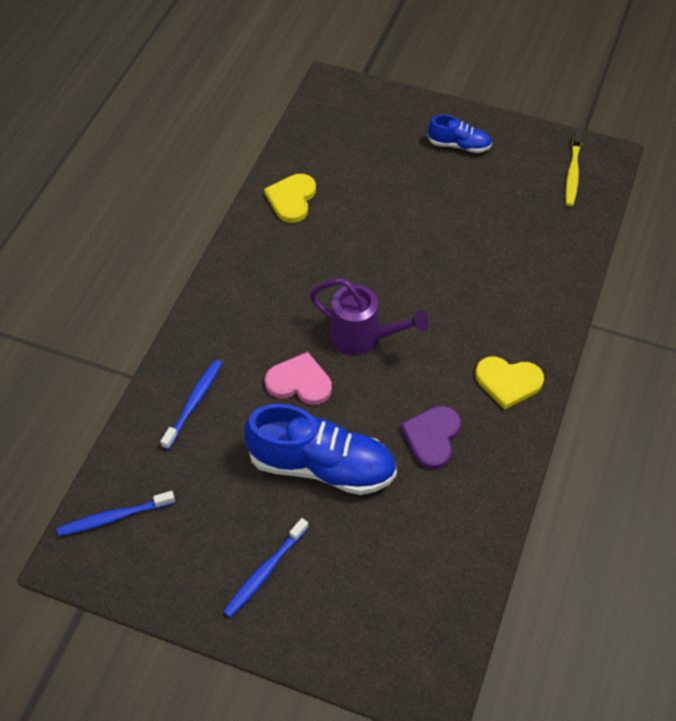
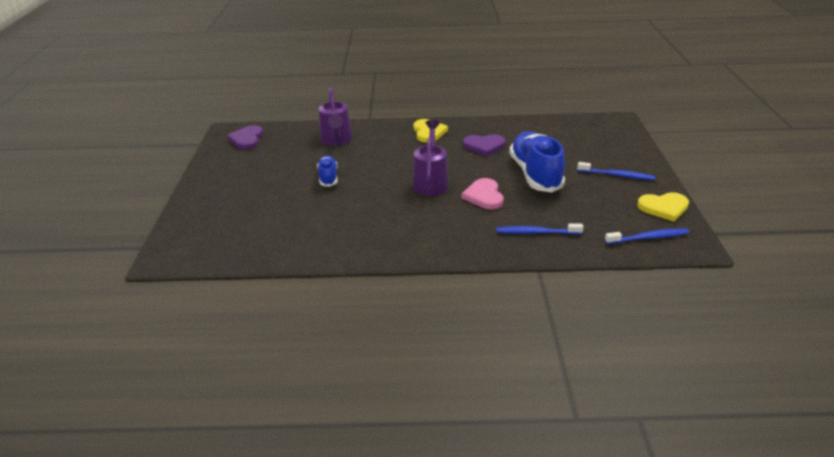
camera: 110 degrees left, 20 degrees down
blue toothbrush [57,491,175,536] -> blue toothbrush turned 60 degrees counterclockwise [605,229,689,244]
yellow heart [264,174,316,223] -> yellow heart moved to [637,192,689,222]
blue shoe [428,115,492,153] -> blue shoe moved to [317,155,337,187]
yellow toothbrush [565,130,582,206] -> purple heart [227,125,263,150]
none -> purple watering can [319,87,352,146]

